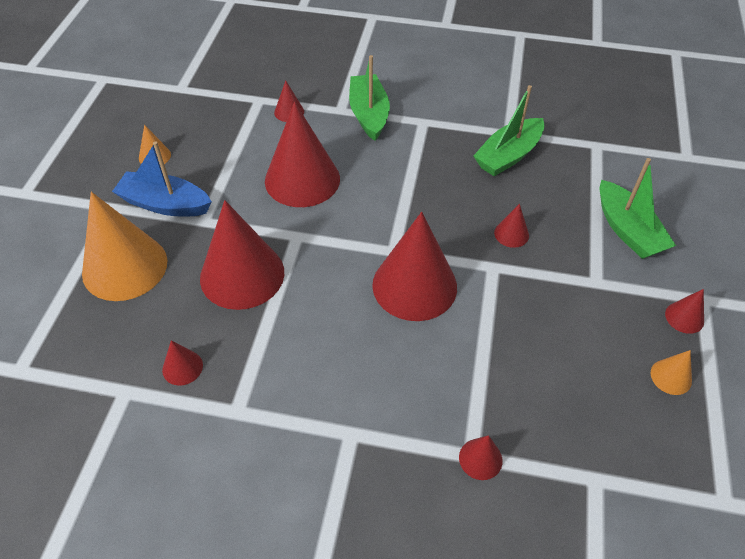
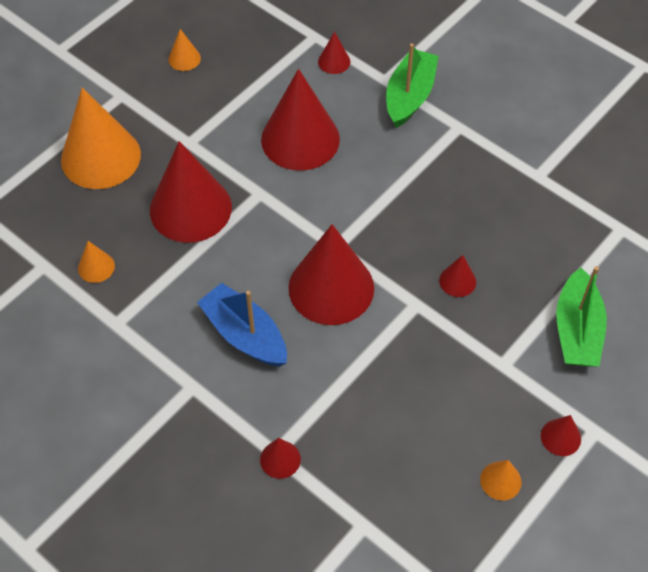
camera: 30 degrees right, 5 degrees up
blue boat [112,141,212,216] -> blue boat moved to [197,283,287,367]
red cone [162,340,203,386] -> orange cone [78,241,115,283]
green boat [474,85,544,176] -> none

